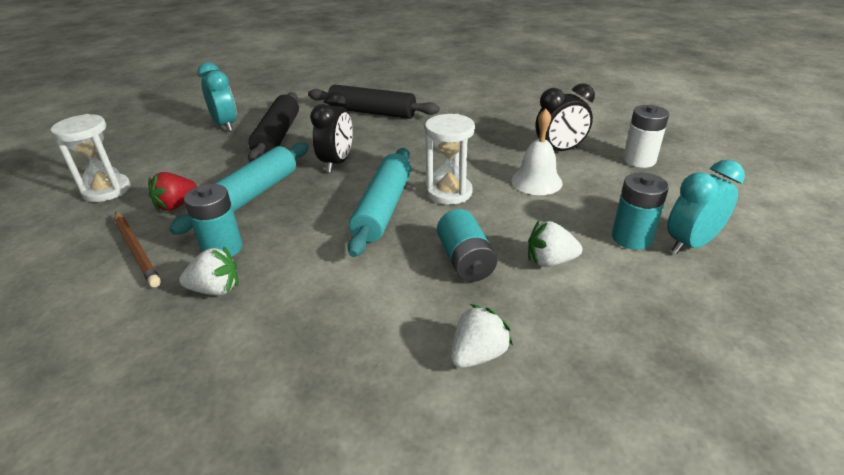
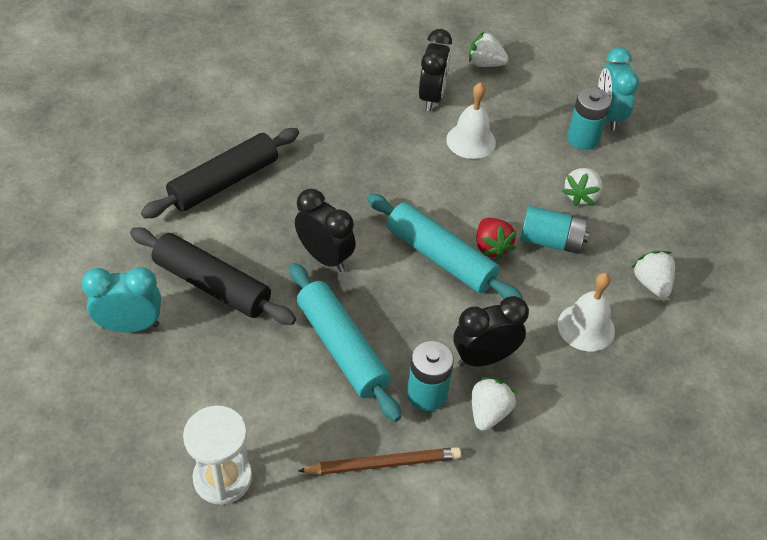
camera: 65 degrees left, 15 degrees up
red strawberry [148,172,197,211] -> red strawberry moved to [476,218,517,260]
white hourglass [425,114,475,205] -> none
white battery [623,105,669,168] -> white strawberry [469,32,509,67]
none -> black clock [454,296,529,367]
none -> white bell [558,273,615,351]

